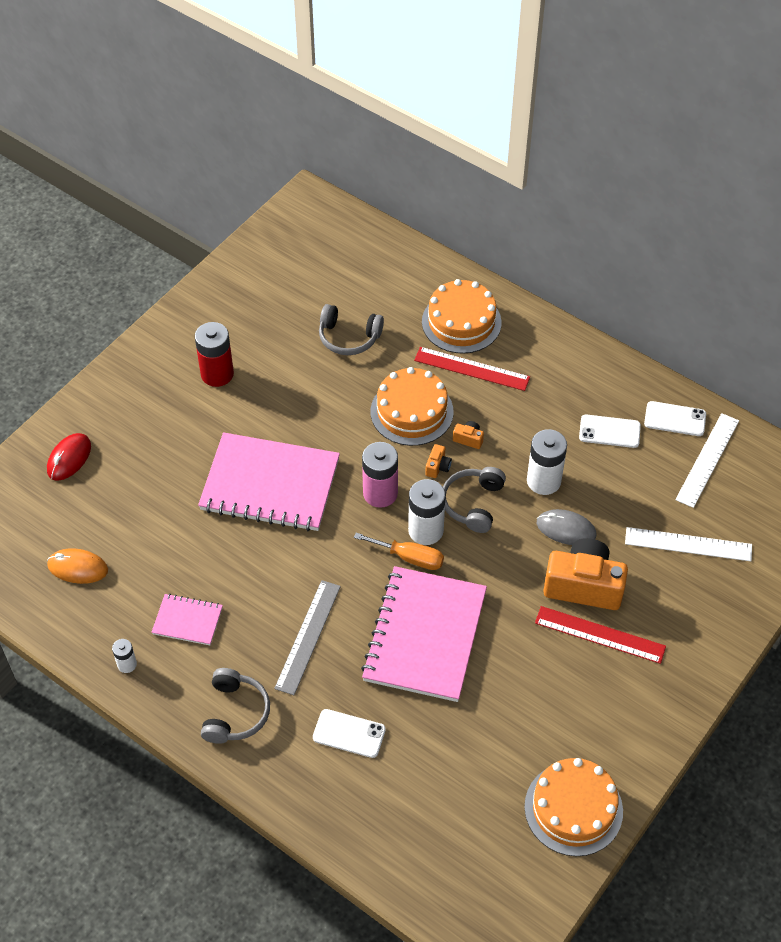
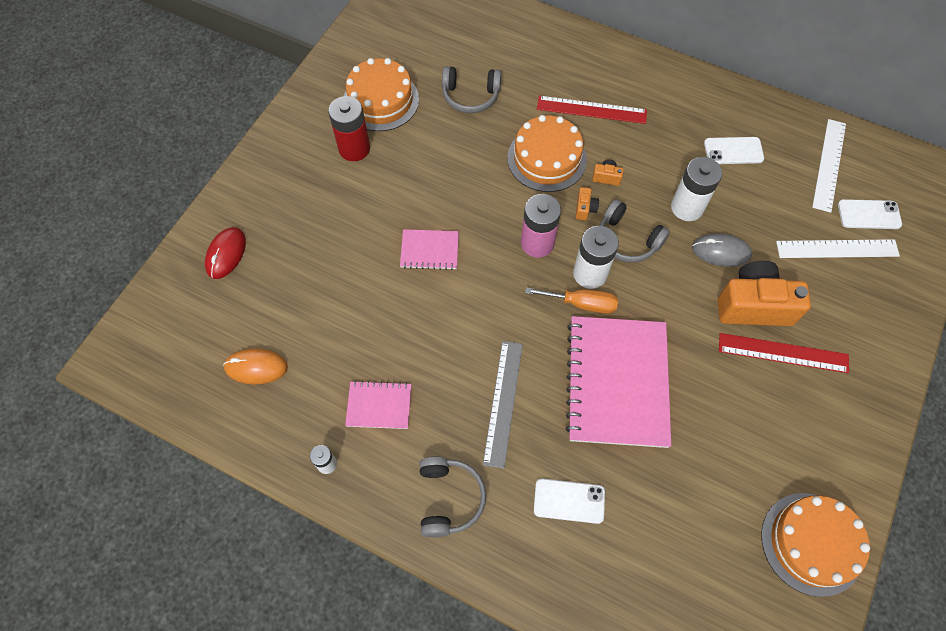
camera: 10 degrees left, 10 degrees up
pink notebook [198,432,340,531] -> pink notebook [400,229,459,270], size x0.47
orange cake [422,279,502,354] -> orange cake moved to [344,58,419,131]
grey headphones [443,467,506,533] -> grey headphones turned 60 degrees counterclockwise [600,199,670,262]
white phone [644,401,706,436] -> white phone moved to [838,199,902,229]

